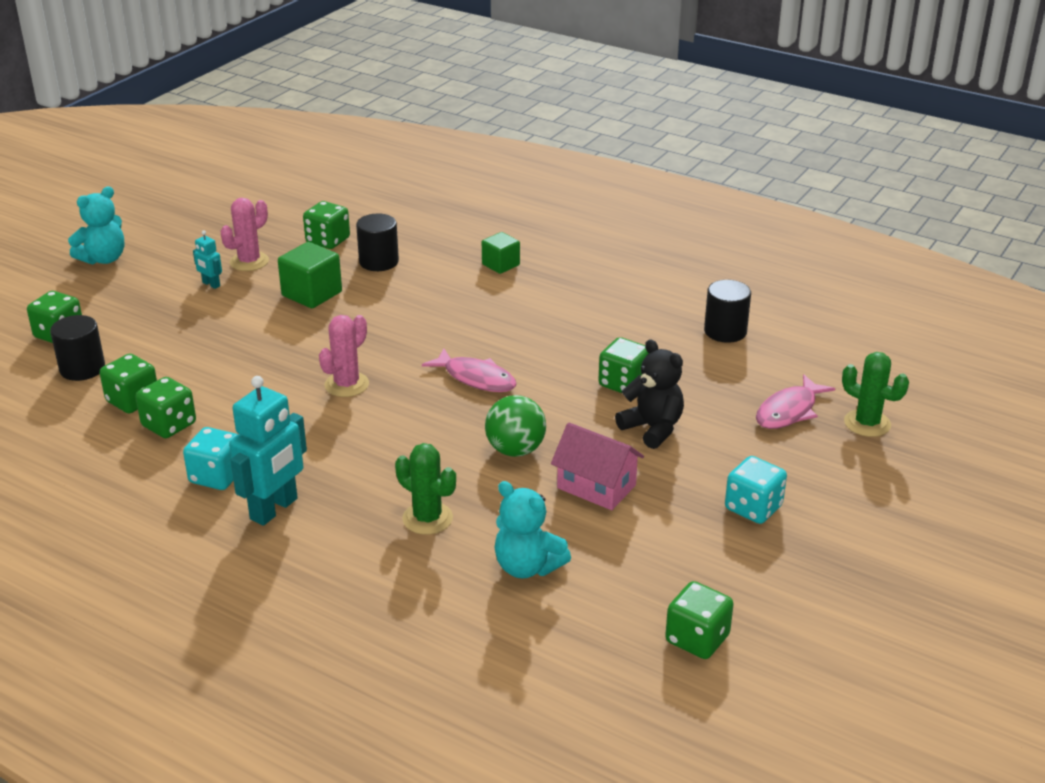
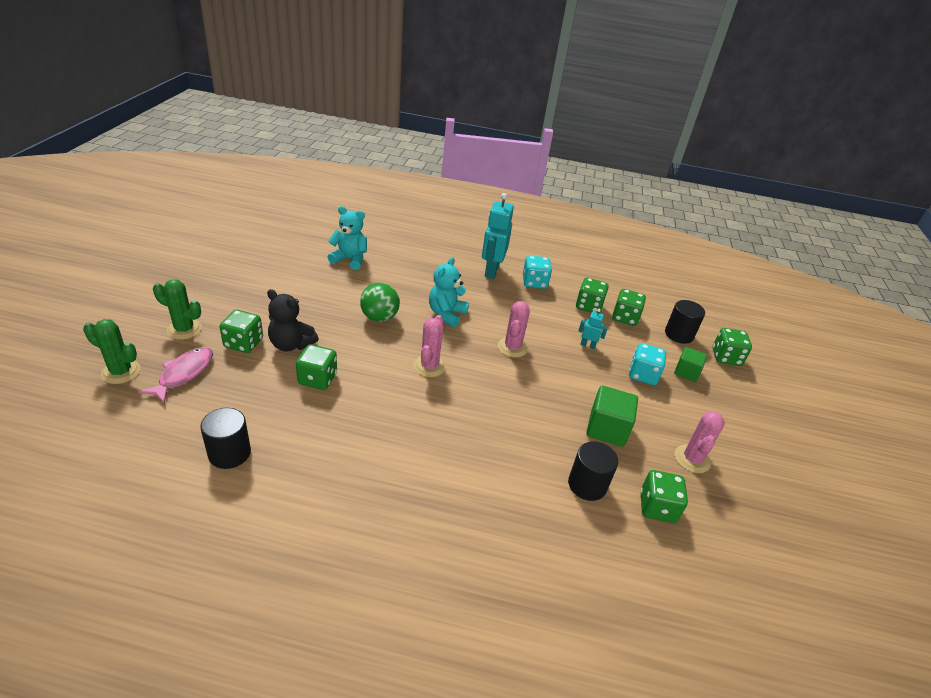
camera: 155 degrees right, 5 degrees up
turquoise teddy bear [68,186,124,264] -> turquoise teddy bear moved to [429,257,469,327]
turquoise robot [193,231,222,289] -> turquoise robot moved to [578,309,608,349]
green cactus [395,443,456,535] -> green cactus moved to [153,279,202,340]
pink fish [422,348,516,392] -> pink cactus [413,315,446,377]
green cube [482,232,520,274] -> green cube moved to [674,347,707,382]
pink house [551,422,644,510] -> none
green dice [665,581,734,659] -> green dice moved to [219,310,263,353]
turquoise dice [725,456,787,524] -> turquoise dice moved to [629,343,666,385]

